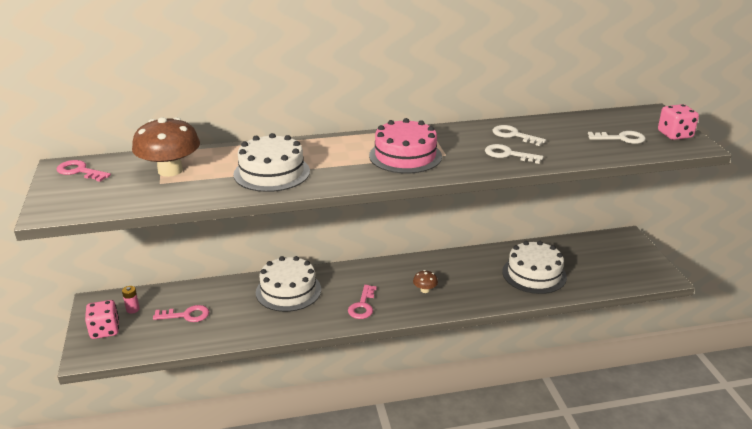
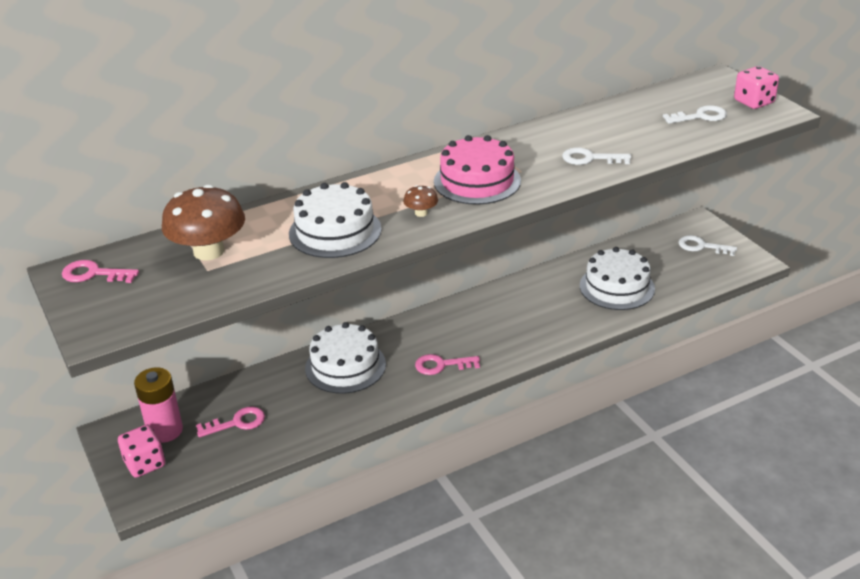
camera: 15 degrees left, 5 degrees up
pink battery [122,286,140,314] -> pink battery [134,367,183,443], size x2.15
pink key [348,285,377,319] -> pink key turned 90 degrees clockwise [415,354,480,375]
brown mushroom [413,270,438,293] -> brown mushroom moved to [403,185,438,217]
white key [493,125,546,146] -> white key moved to [678,235,737,256]

